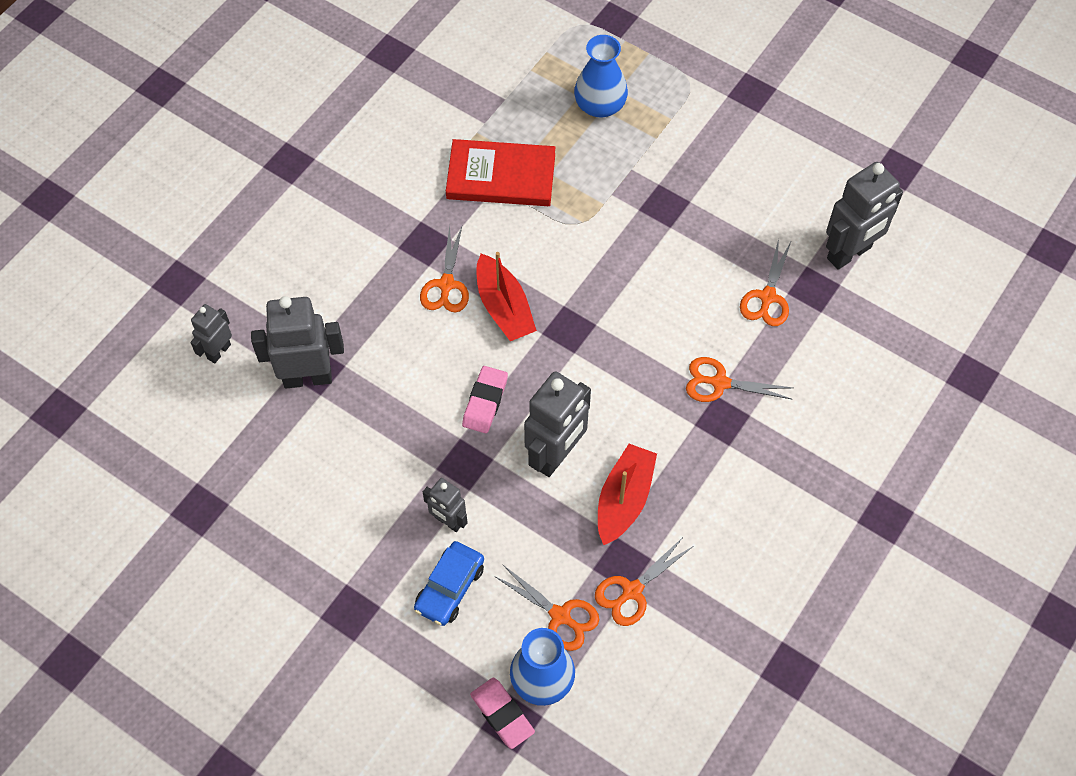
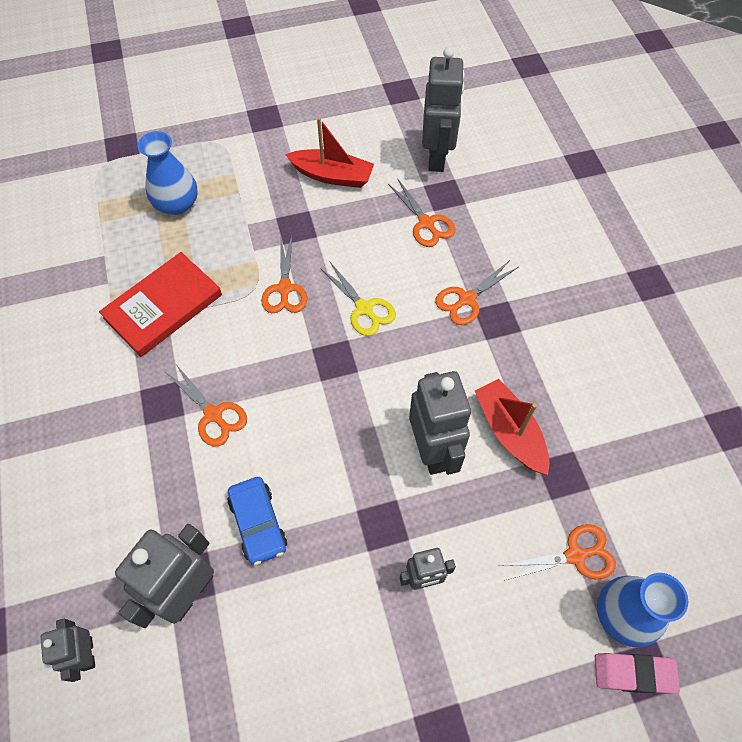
camera: 50 degrees left, 0 degrees up
blue car [414,541,484,626] -> blue car moved to [227,477,287,565]
pink eraser [462,366,508,433] -> none
red boat [476,252,537,341] -> red boat moved to [285,117,374,188]
orange scissors [595,537,692,626] -> orange scissors moved to [261,235,307,313]
none -> yellow scissors [320,261,396,336]

